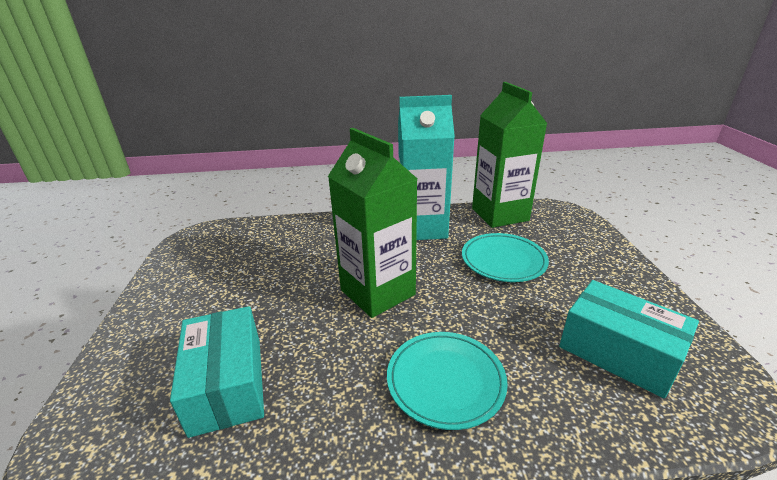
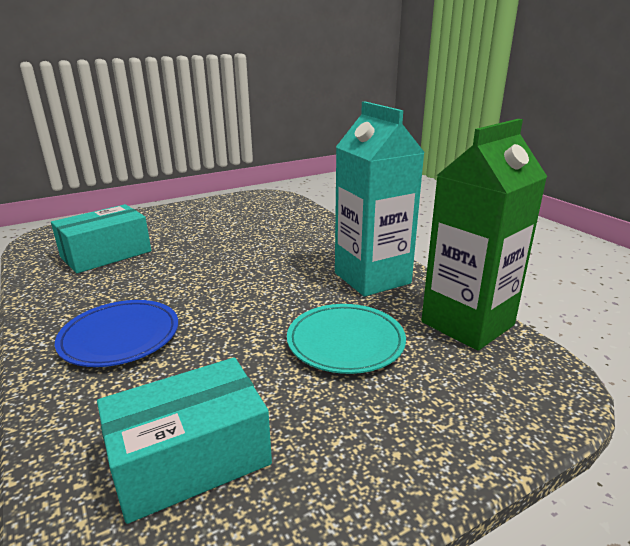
camera: 65 degrees right, 5 degrees down
green carton [328,128,417,318] -> none
turquoise plate [387,332,508,430] -> blue plate [55,300,178,367]
turquoise box [559,280,699,398] -> turquoise box turned 45 degrees clockwise [97,357,272,524]

